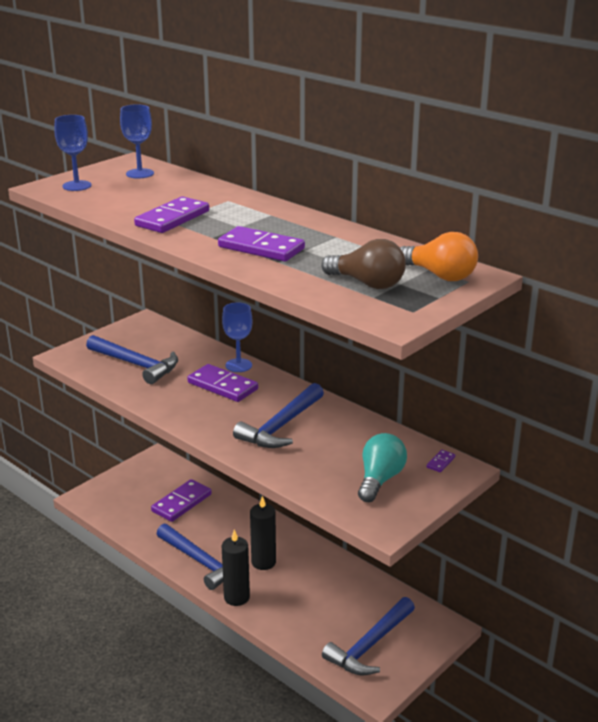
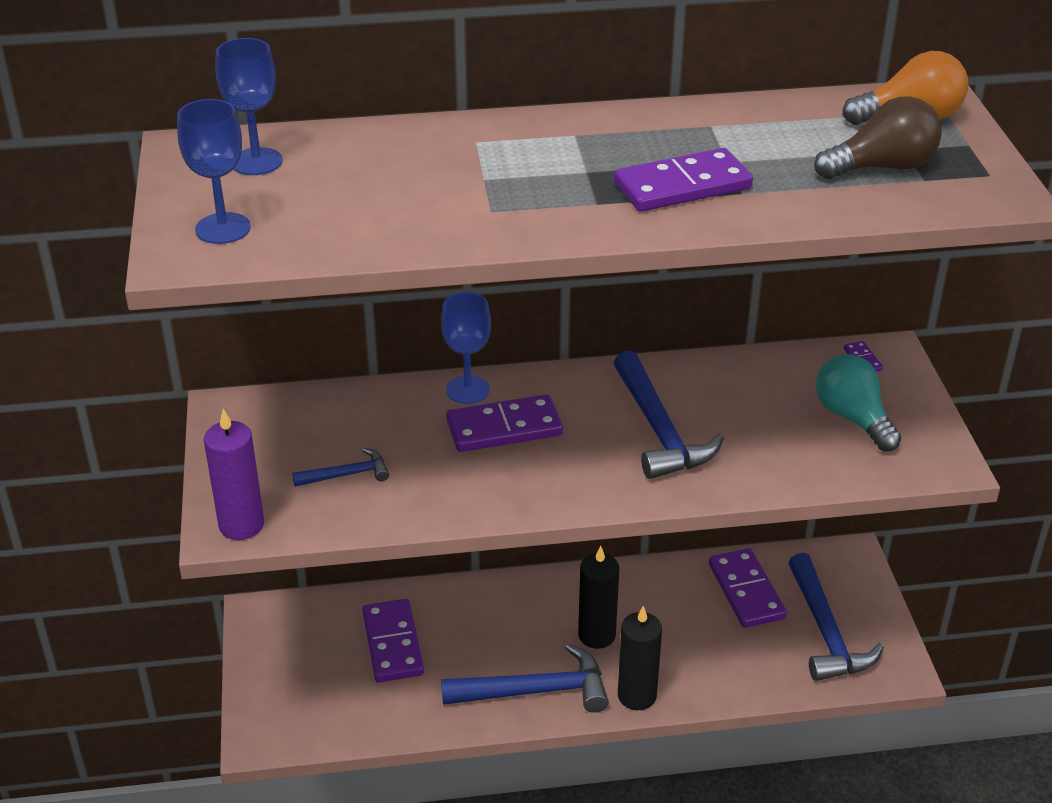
camera: 50 degrees left, 10 degrees up
blue hammer [86,335,178,384] -> blue hammer [292,448,389,487], size x0.51
purple domino [134,196,209,233] -> purple domino moved to [709,548,787,628]
none -> purple candle [204,409,264,540]

